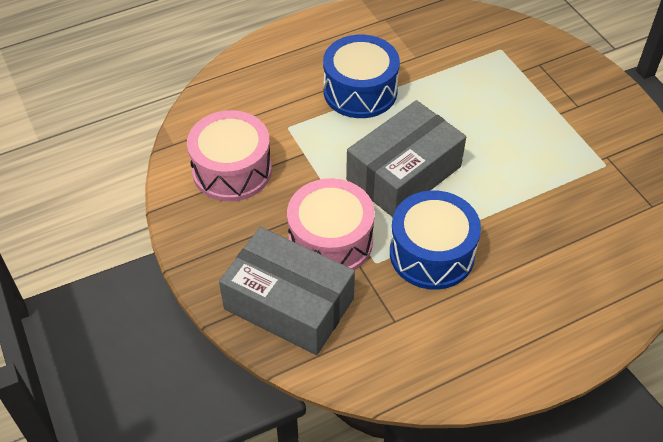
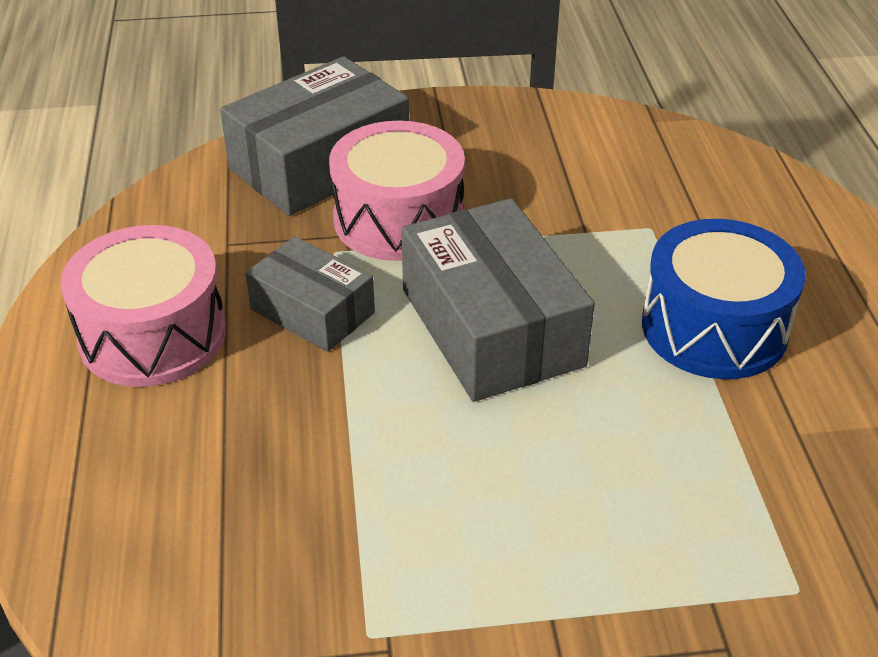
camera: 110 degrees right, 10 degrees down
pink drum [187,110,272,202] -> pink drum moved to [61,225,226,387]
blue drum [390,190,481,290] -> grey box [246,236,375,352]

